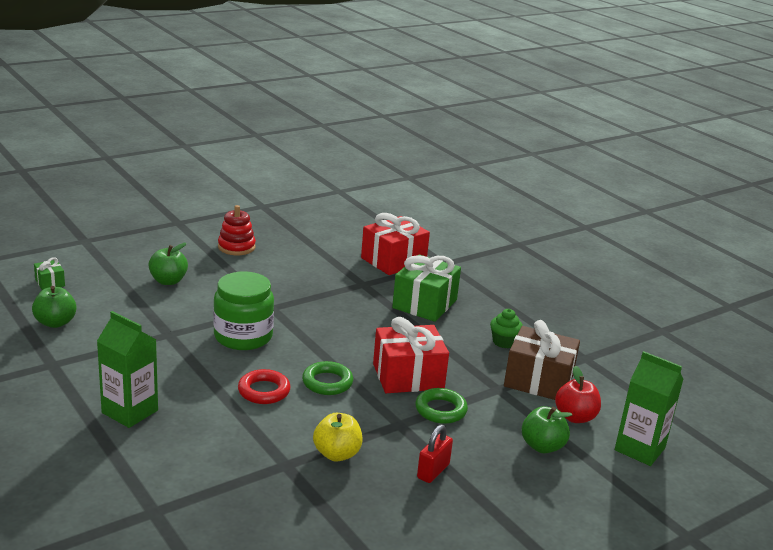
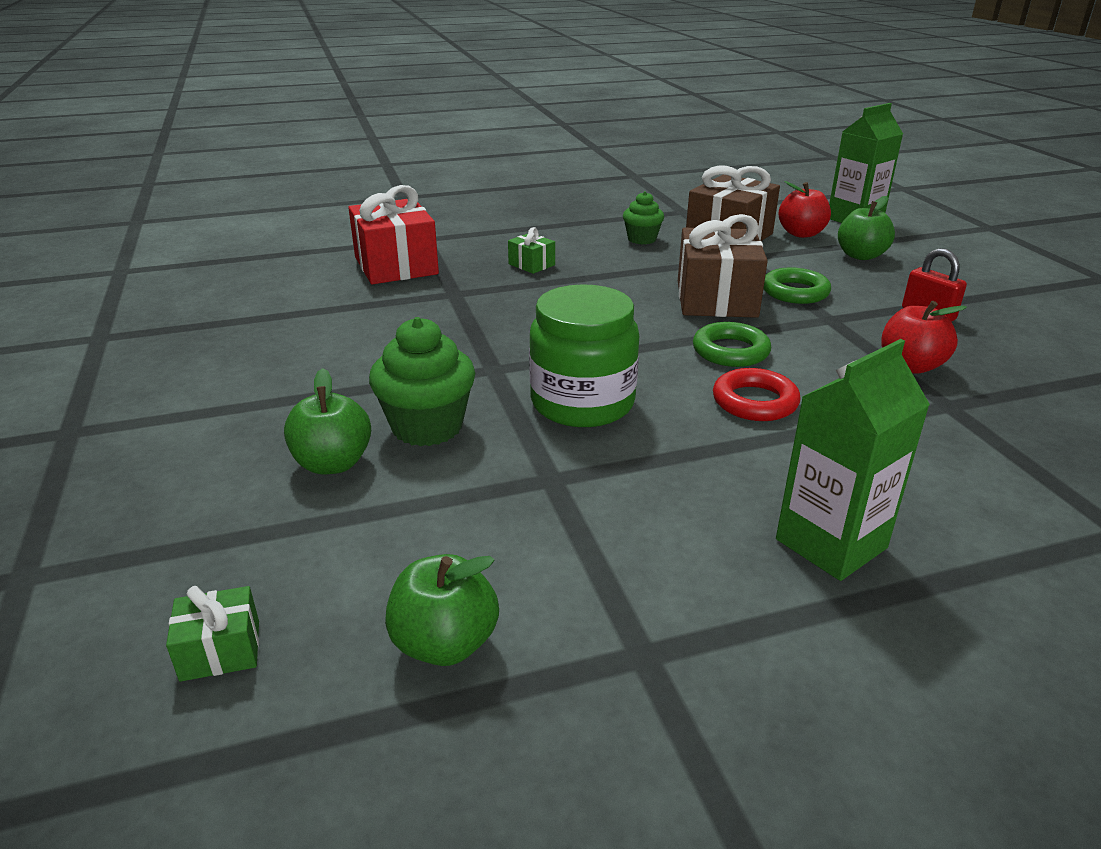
camera: 70 degrees left, 5 degrees up
red stacking toy [218,205,256,255] -> none
yellow apple [313,413,363,462] -> red apple [881,301,967,374]
red gift [373,317,449,393] -> brown gift [678,214,768,318]
green gift [392,255,461,322] -> green gift [508,227,555,274], size x0.47
none -> green cupcake [369,317,475,446]

